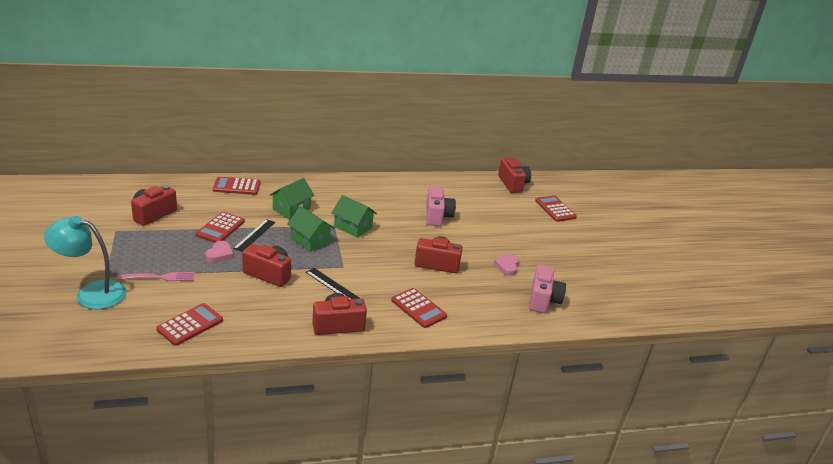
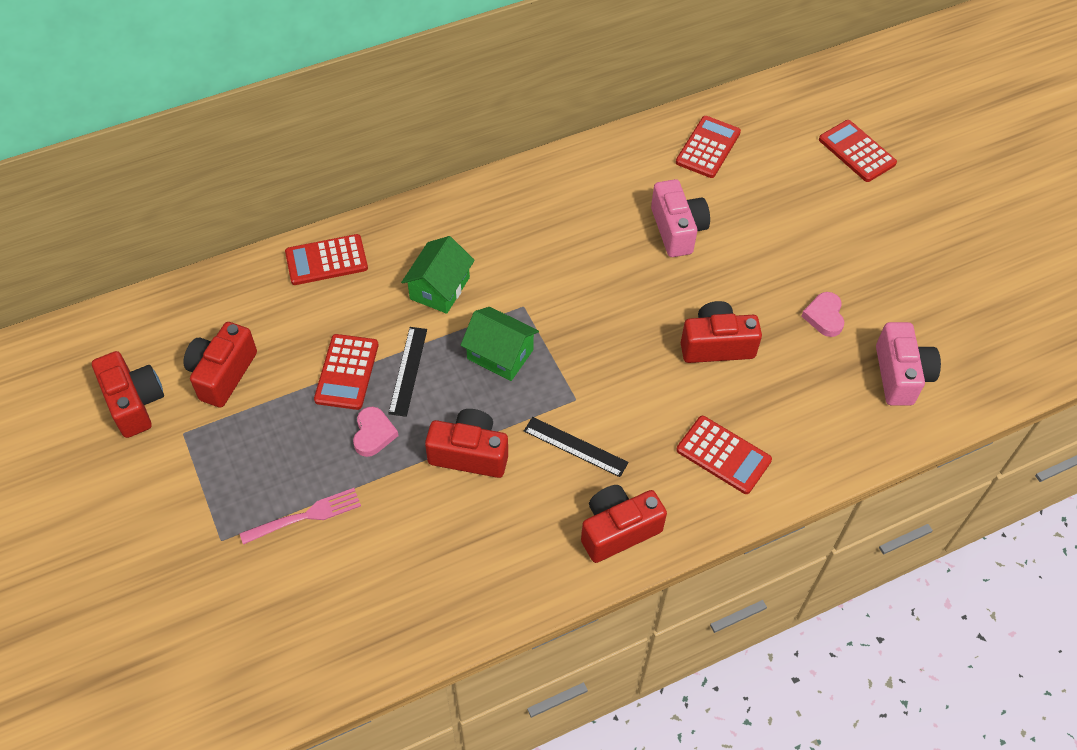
camera: 10 degrees left, 25 degrees up
turquoise lamp [44,216,127,309] -> none
red calculator [156,303,223,346] -> red calculator moved to [676,116,741,178]
green house [332,195,377,238] -> none
red camera [498,158,531,193] -> red camera moved to [92,351,164,438]

